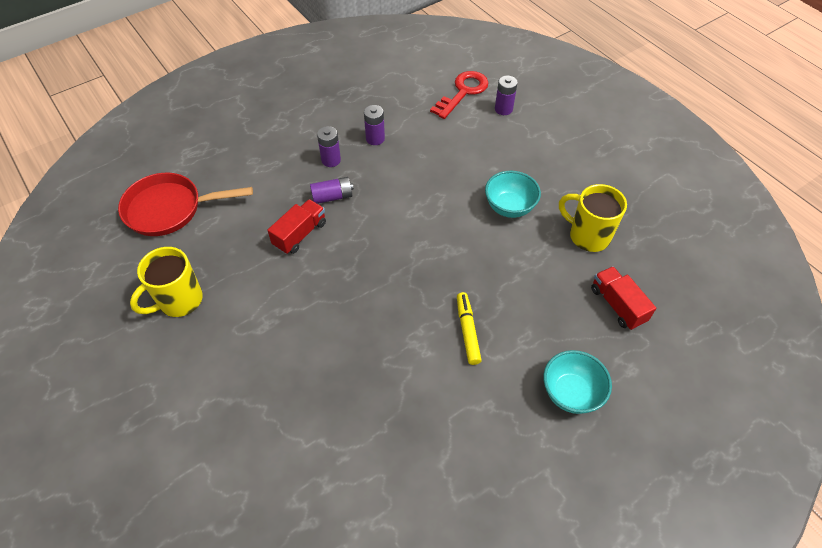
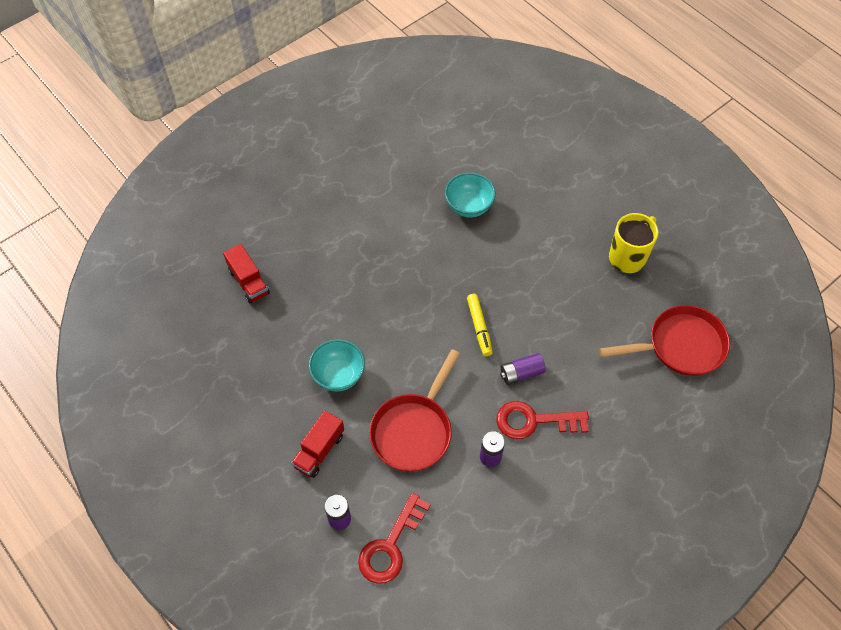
camera: 175 degrees right, 5 degrees up
red truck [267,199,326,254] -> red truck moved to [291,411,344,478]
purple battery [317,126,341,167] -> red key [496,401,589,439]
yellow marker [457,292,482,365] -> yellow marker moved to [467,294,493,356]
turquoise bowl [543,350,612,414] -> turquoise bowl moved to [445,173,496,217]
yellow mug [559,184,627,252] -> none
none -> red pan [369,349,460,472]

